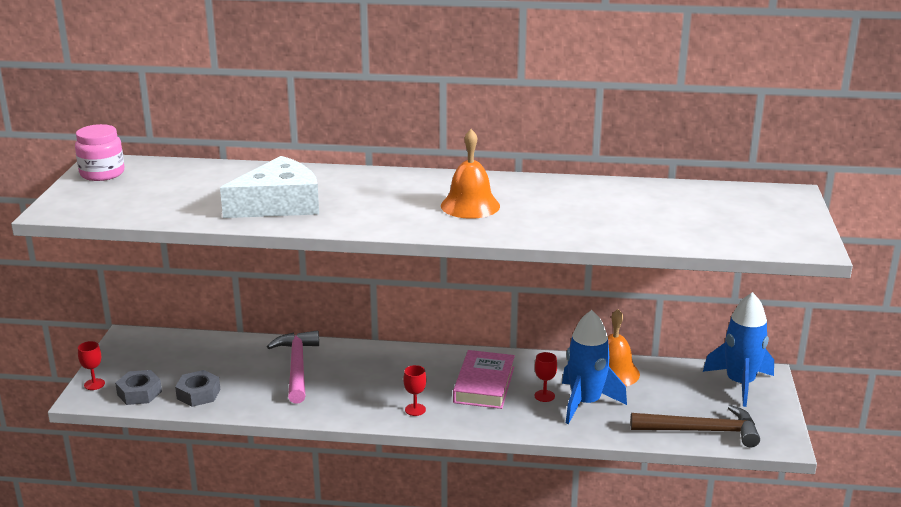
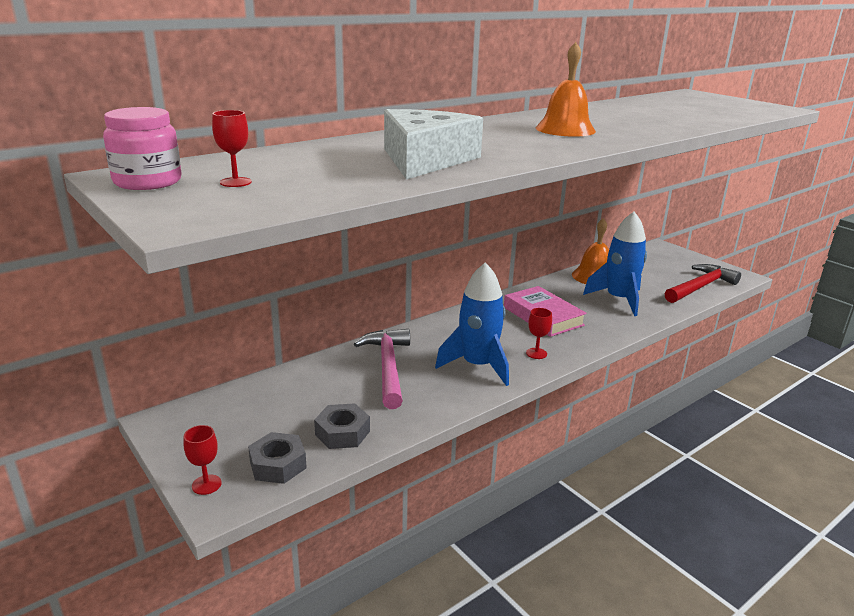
camera: 45 degrees left, 0 degrees up
pink hammer [267,330,319,404] -> pink hammer turned 45 degrees clockwise [354,329,410,409]
red goblet [534,352,557,402] -> red goblet moved to [212,110,252,187]
brown hammer [631,405,760,447] -> red hammer [665,264,741,303]
blue rocket [703,292,774,407] -> blue rocket moved to [435,262,509,386]

